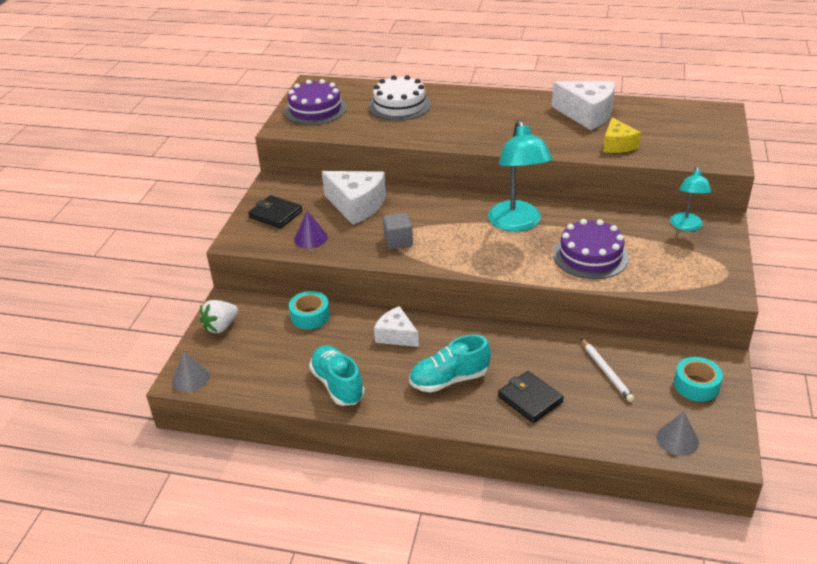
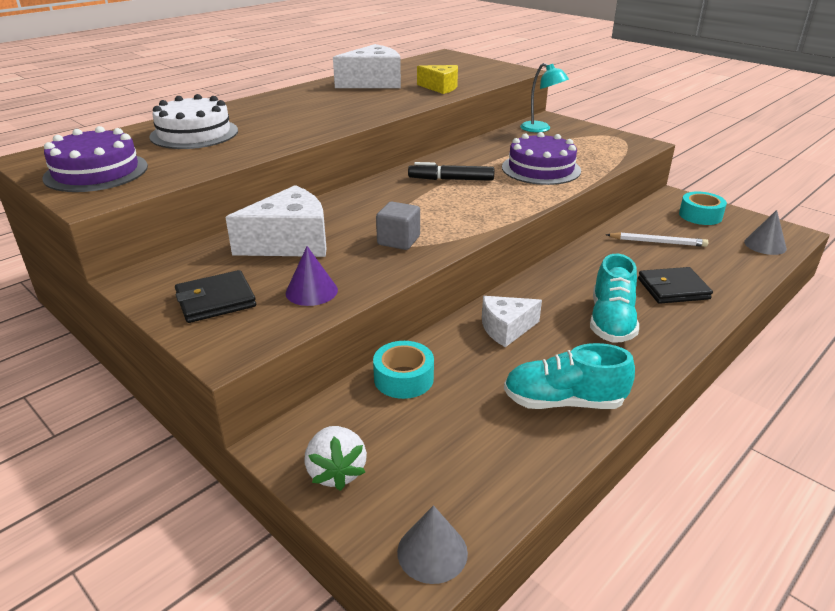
camera: 60 degrees left, 5 degrees down
turquoise lamp [488,119,553,232] -> black marker [408,162,494,181]

